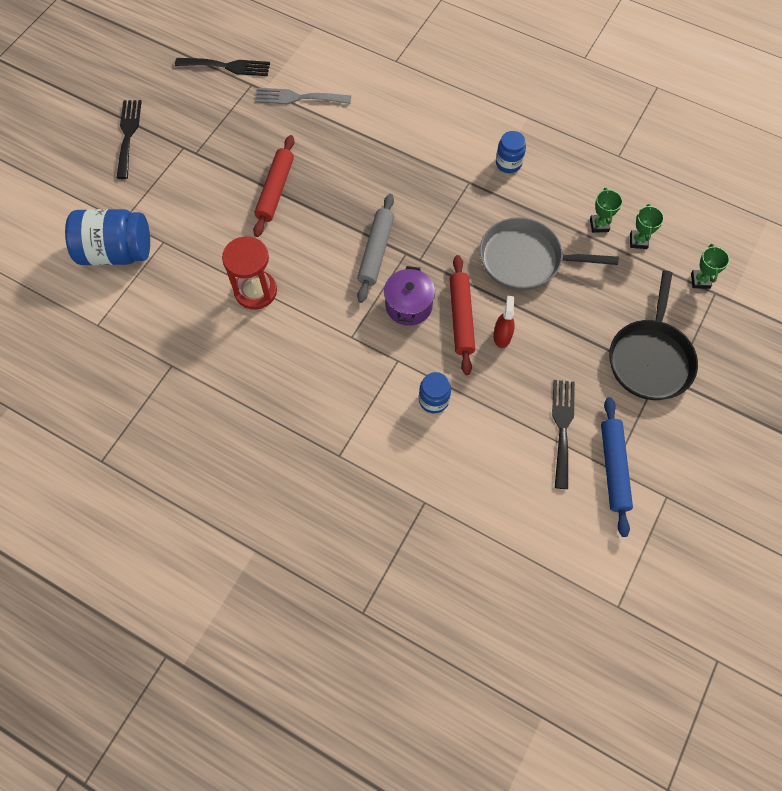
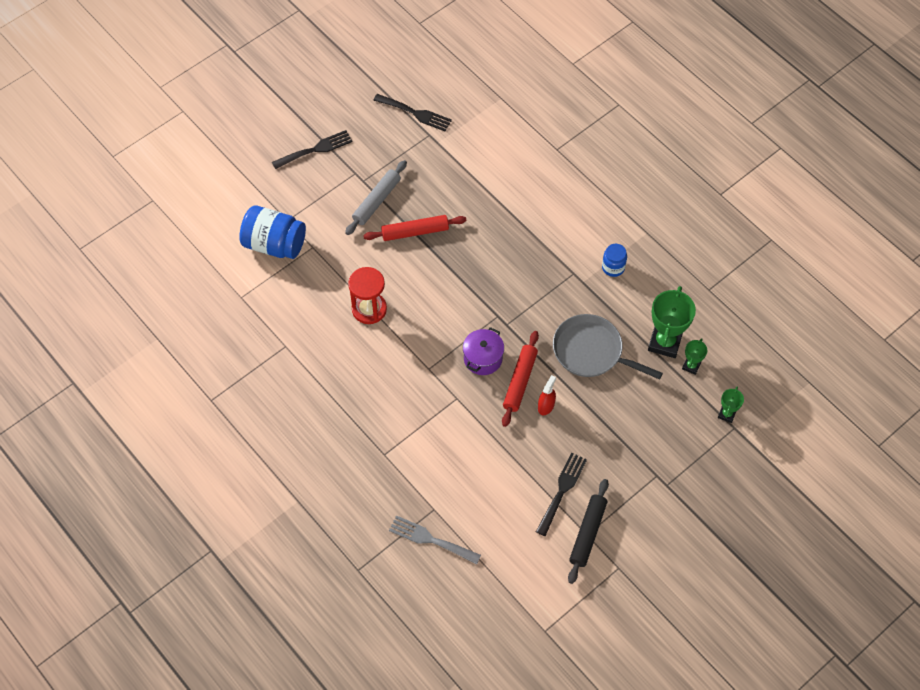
camera: 20 degrees right, 5 degrees down
black fork [117,100,142,179] -> black fork turned 45 degrees clockwise [272,130,353,169]
red rolling pin [253,135,295,237] -> red rolling pin turned 45 degrees clockwise [363,215,466,241]
grey fork [255,88,351,104] -> grey fork moved to [389,515,481,564]
grey rolling pin [357,194,394,303] -> grey rolling pin moved to [345,160,407,235]
blue jar [419,372,451,414] -> none
green trophy [590,188,623,233] -> green trophy [648,286,696,358], size x1.96
blue rolling pin [601,397,633,537] -> black rolling pin [568,479,609,584]
black pan [609,271,698,400] -> none

